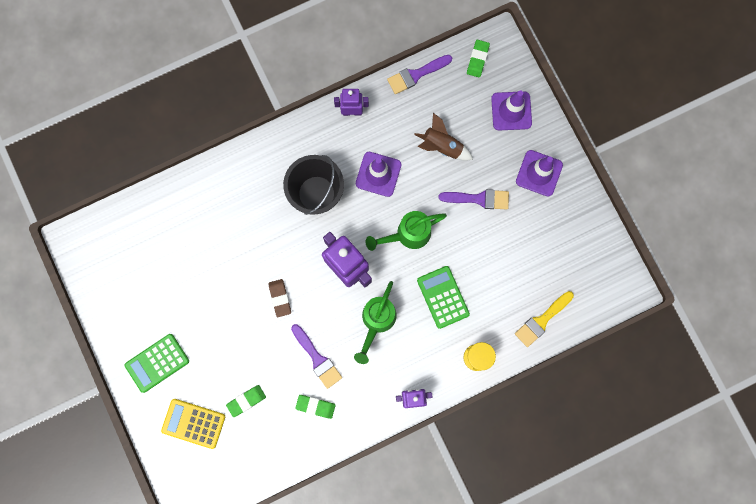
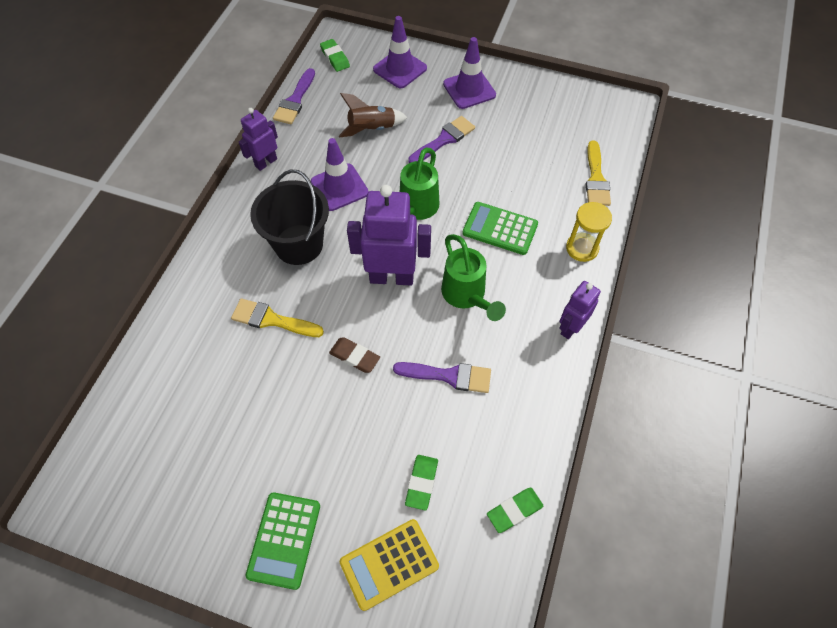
camera: 45 degrees left, 20 degrees down
green eraser [295,395,336,419] -> green eraser moved to [487,488,543,533]
none -> yellow brush [231,298,324,337]

